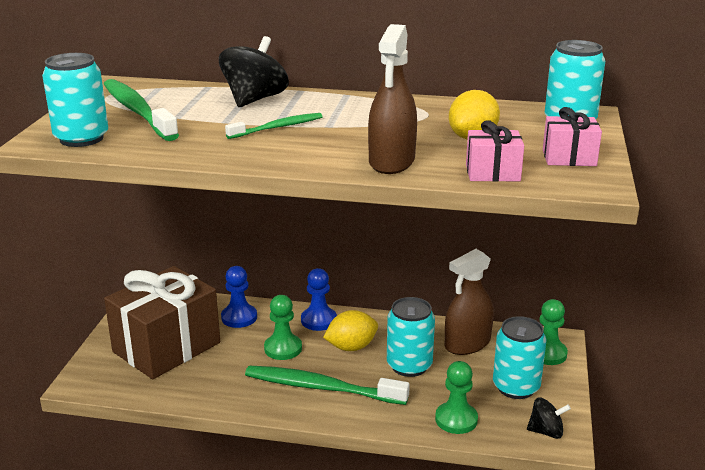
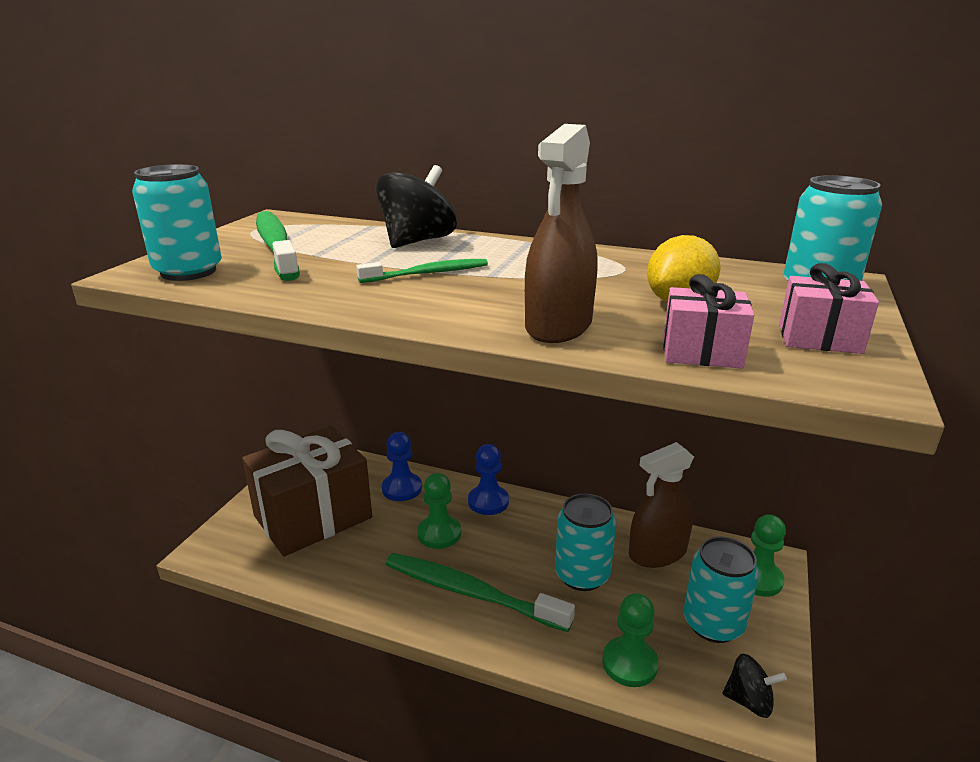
camera: 10 degrees right, 0 degrees up
yellow lemon [323,310,378,351] -> none

